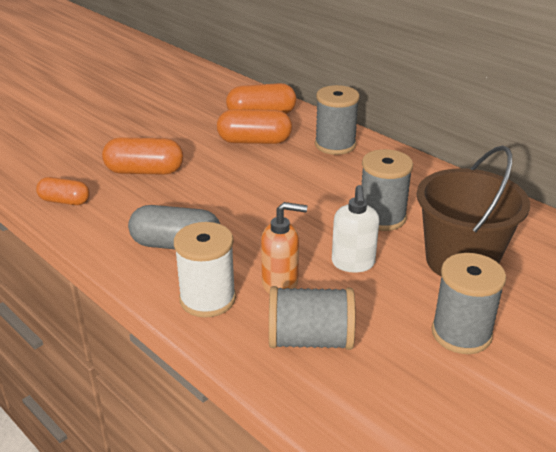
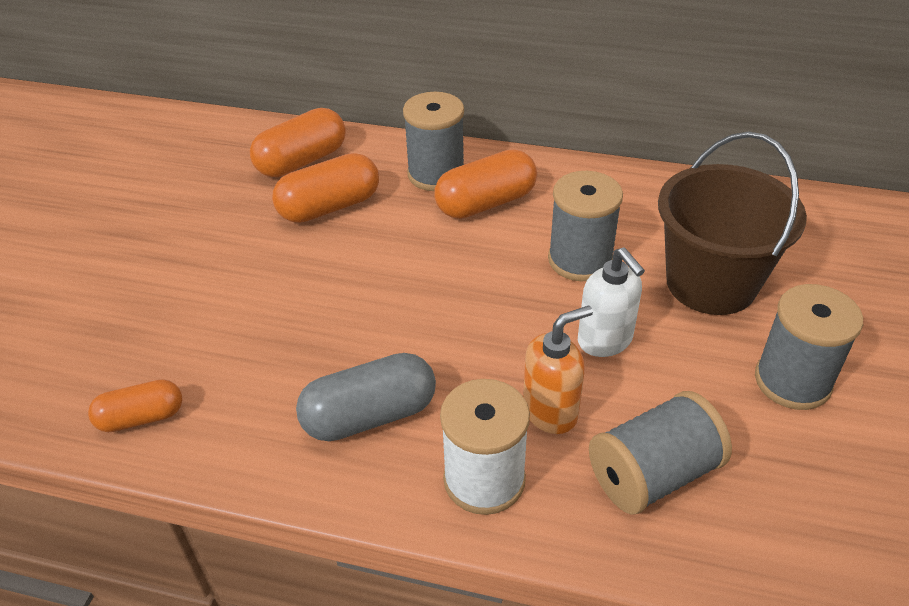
camera: 30 degrees left, 10 degrees up
orange capsule [102,137,183,175] -> orange capsule moved to [434,149,537,219]

